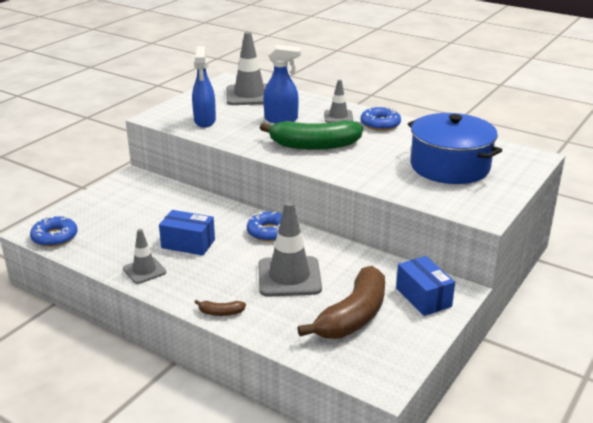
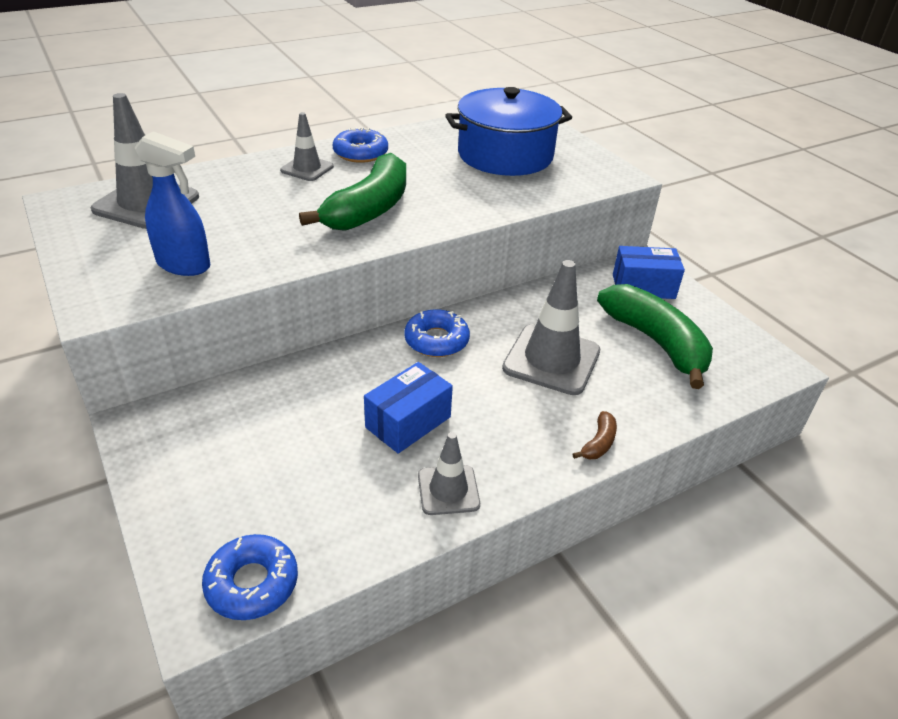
camera: 65 degrees left, 10 degrees up
blue spray bottle [263,45,301,123] -> none
brown banana [297,266,385,339] -> green banana [597,284,713,389]

